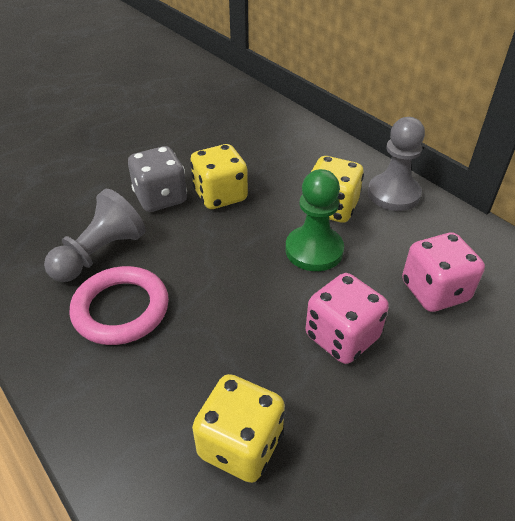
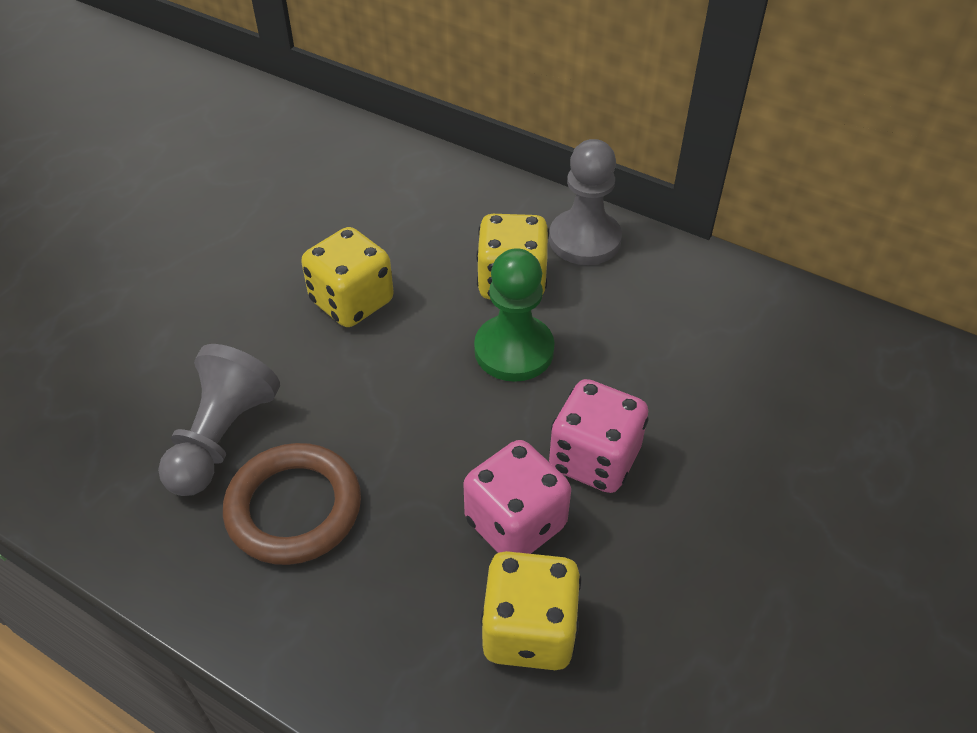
camera: 20 degrees left, 5 degrees up
pink ring [69,266,169,345] -> brown ring [223,443,361,565]
grey dice [128,146,187,212] -> none
pink dice [402,233,485,312] -> pink dice moved to [464,440,571,554]

